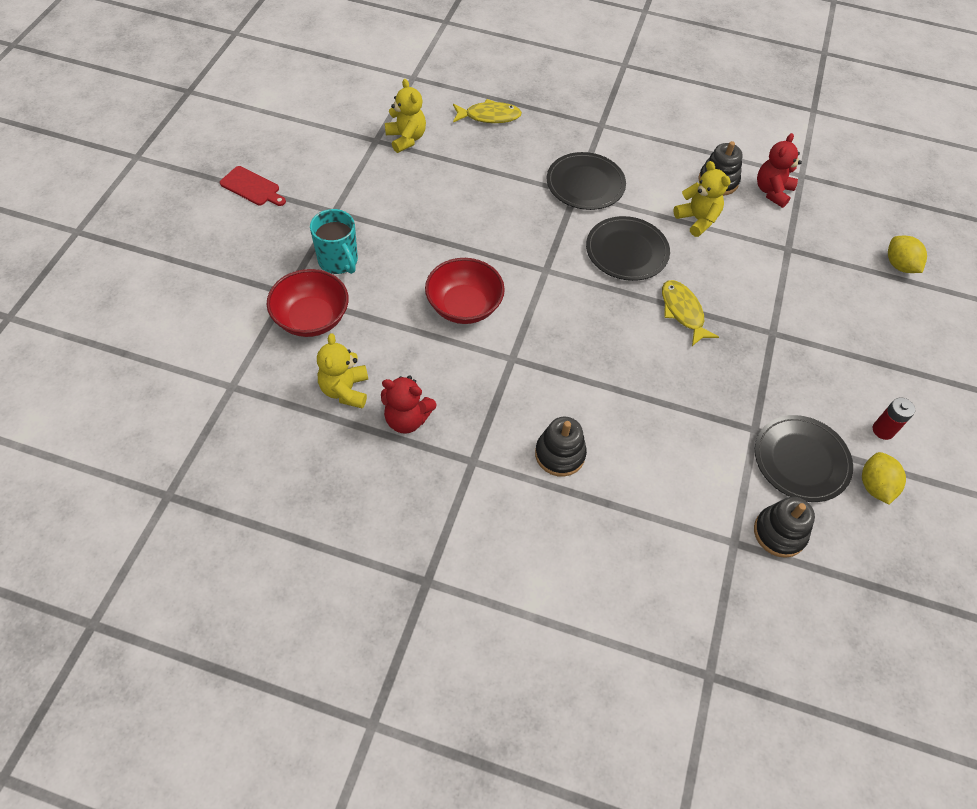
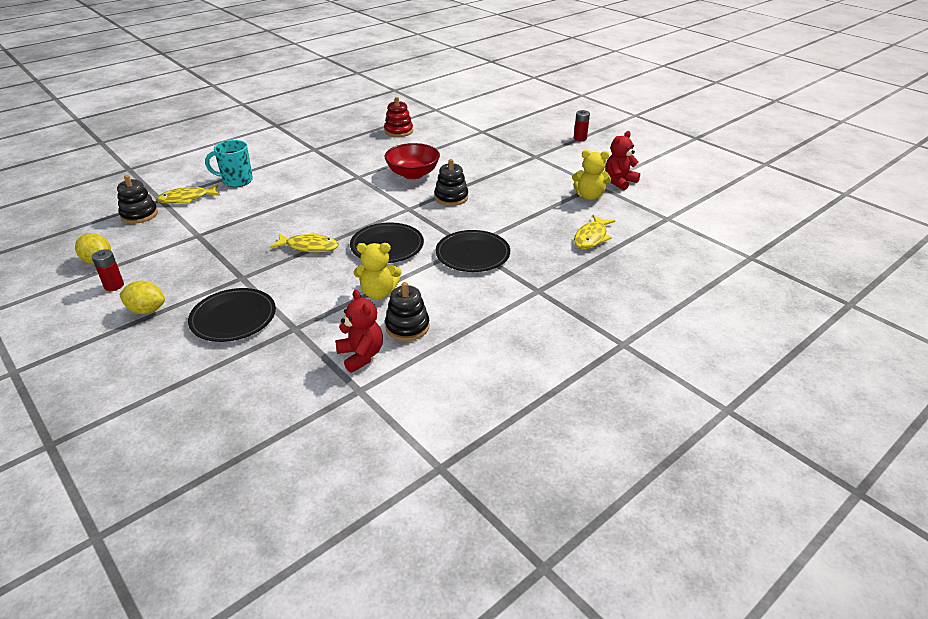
camera: 125 degrees right, 20 degrees down
red cutting board [220,166,286,206] -> red battery [574,110,590,141]
red bowl [267,269,349,337] -> none
turquoise mug [310,209,358,274] -> turquoise mug moved to [205,140,253,187]
yellow teddy bear [317,333,368,409] -> red stacking toy [384,97,413,137]
red teddy bear [381,375,437,434] -> red teddy bear moved to [605,131,640,190]
black stacking toy [535,417,587,477] -> black stacking toy moved to [434,159,468,206]
black plate [755,415,853,502] -> black plate moved to [188,288,276,342]
yellow lemon [888,236,927,273] -> yellow lemon moved to [119,281,165,314]
none -> yellow fish [156,184,220,204]

